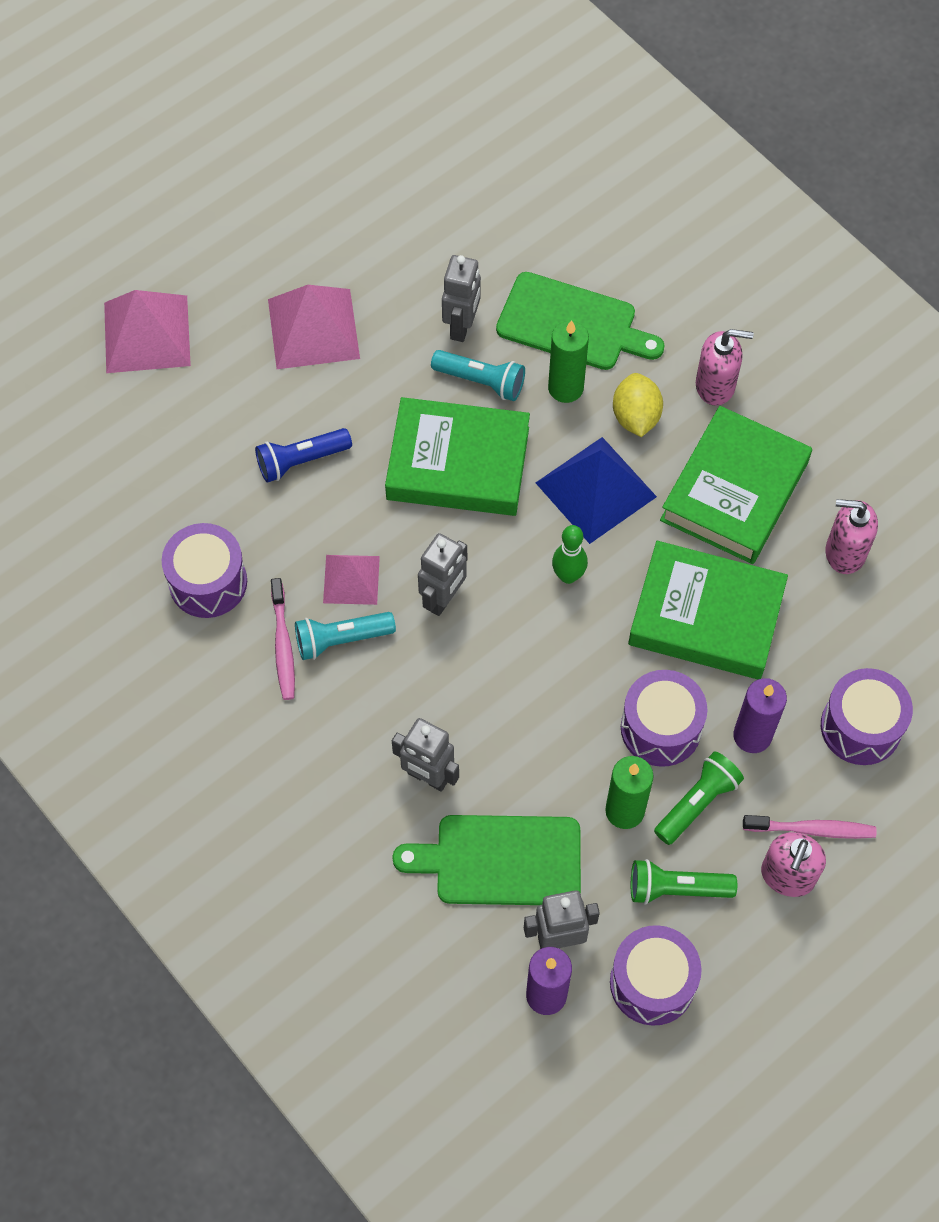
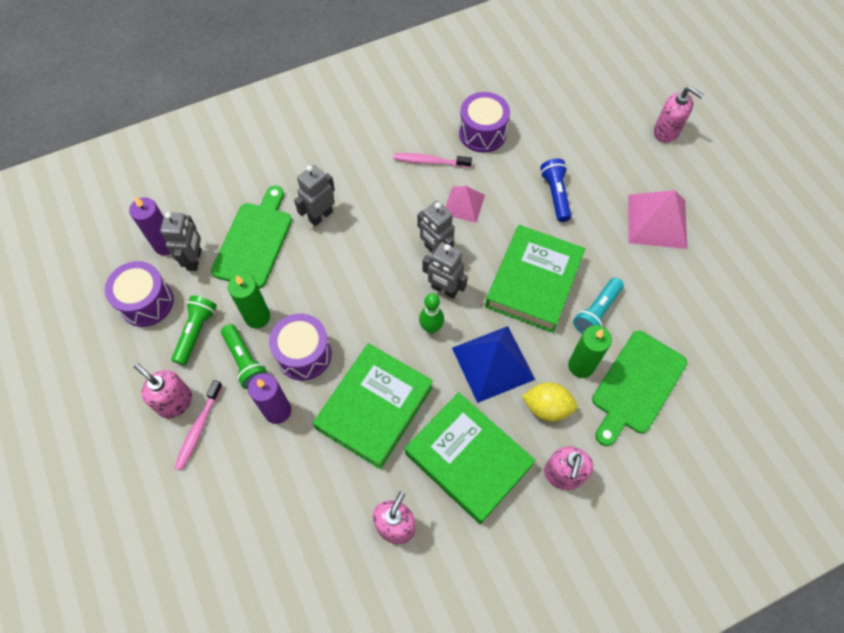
camera: 105 degrees right, 0 degrees up
pink pyramid [104,290,191,373] -> pink soap dispenser [654,86,704,143]
turquoise flashlight [295,612,396,660] -> none
grey robot [442,255,481,342] -> grey robot moved to [423,242,468,299]
purple drum [821,668,913,765] -> none

